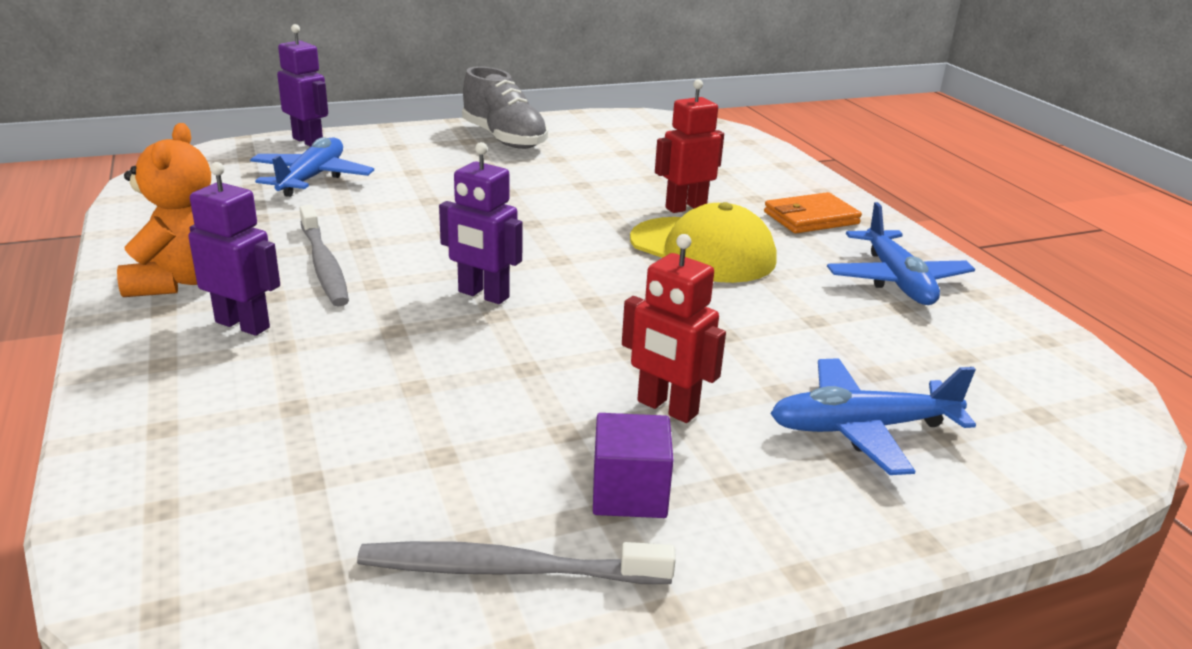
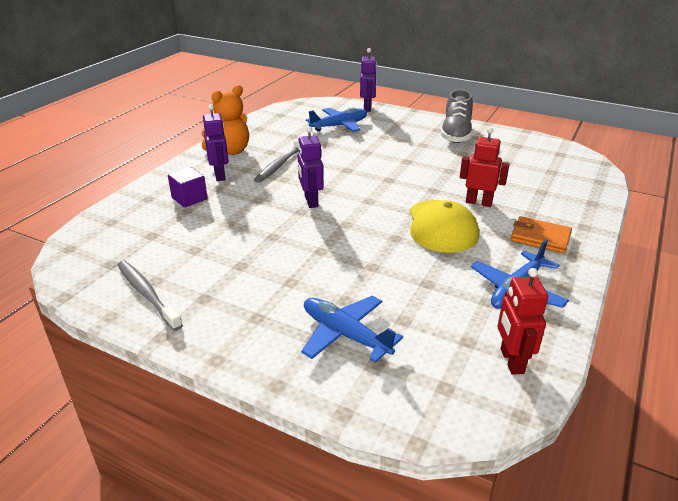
camera: 50 degrees right, 5 degrees up
purple cube [593,413,674,518] -> purple cube moved to [168,167,208,208]
red robot [622,234,726,423] -> red robot moved to [498,268,548,375]

